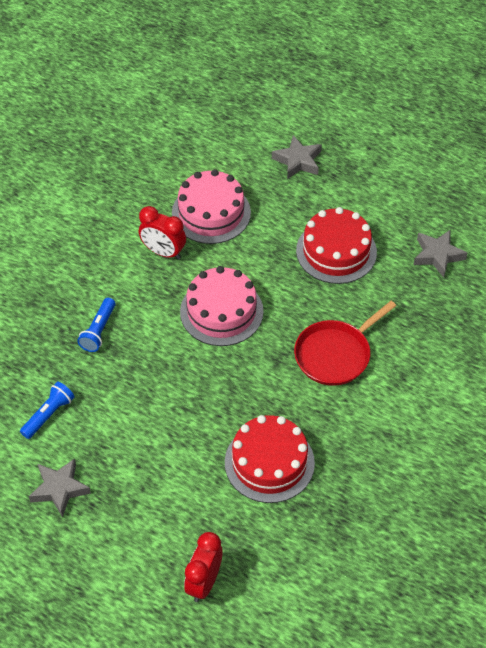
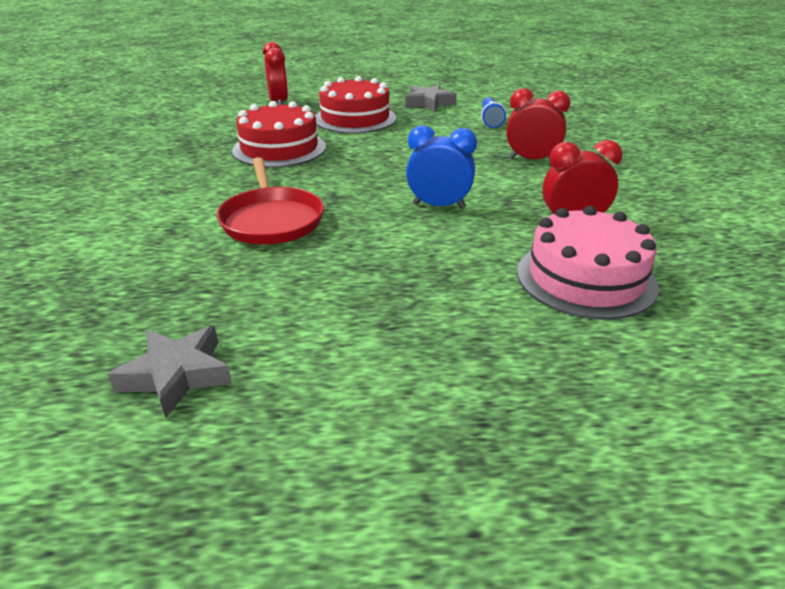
camera: 145 degrees right, 20 degrees down
blue flashlight [77,298,116,352] -> red clock [506,88,570,159]
pink cake [180,266,264,346] -> blue clock [406,126,477,209]
grey star [272,135,322,179] -> none
red pan [294,301,396,386] -> red pan turned 150 degrees clockwise [217,157,324,244]
red cake [296,207,377,284] -> red cake moved to [315,76,396,133]

